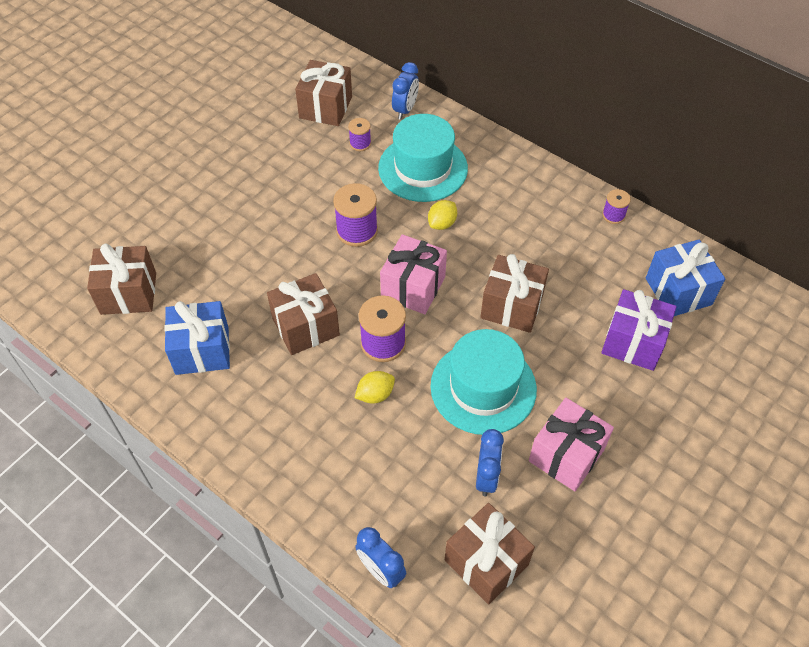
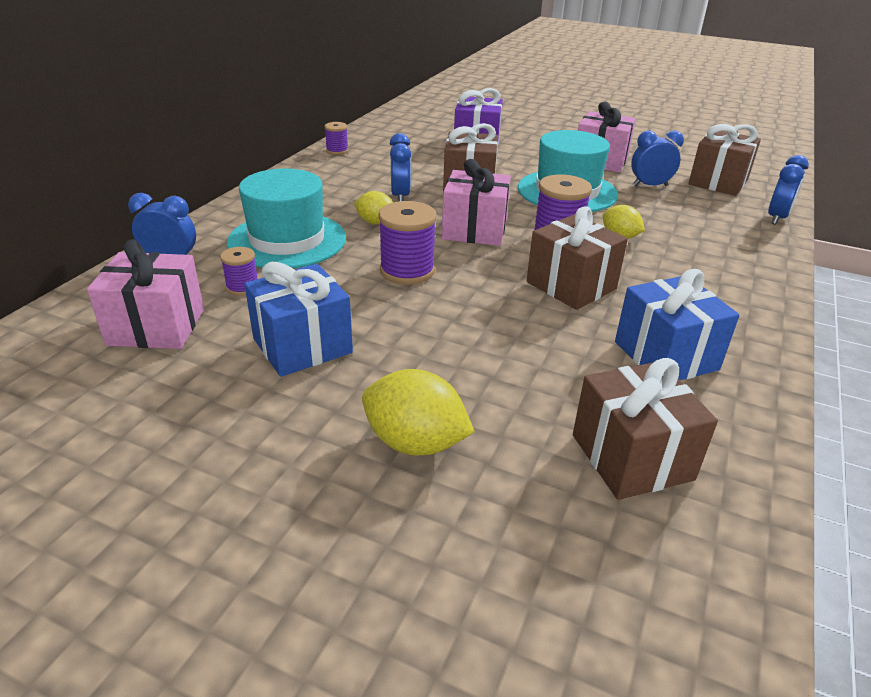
camera: 105 degrees left, 20 degrees down
brown gift [295,60,352,126] -> pink gift [87,239,204,349]
blue gift [646,240,725,316] -> blue gift moved to [244,262,353,377]
none -> yellow lemon [362,369,475,455]
none -> blue clock [390,133,411,201]

